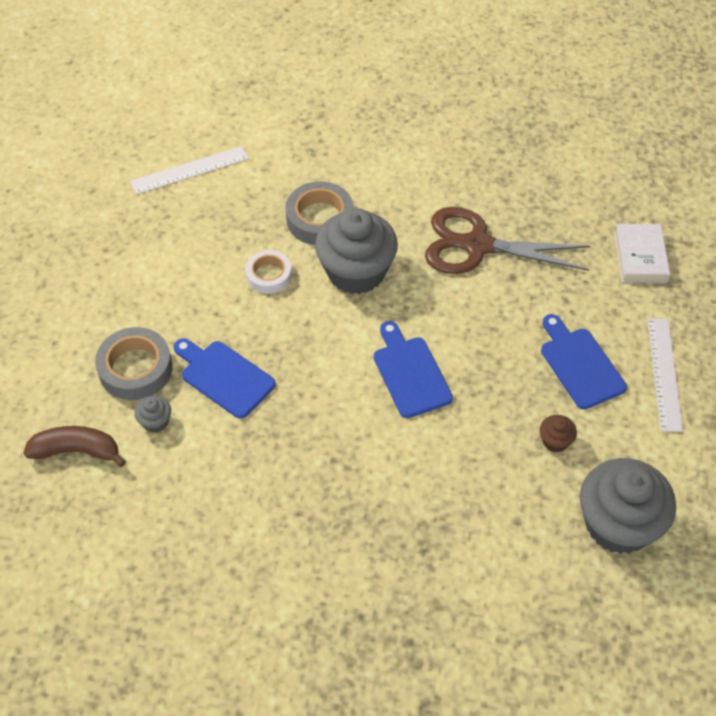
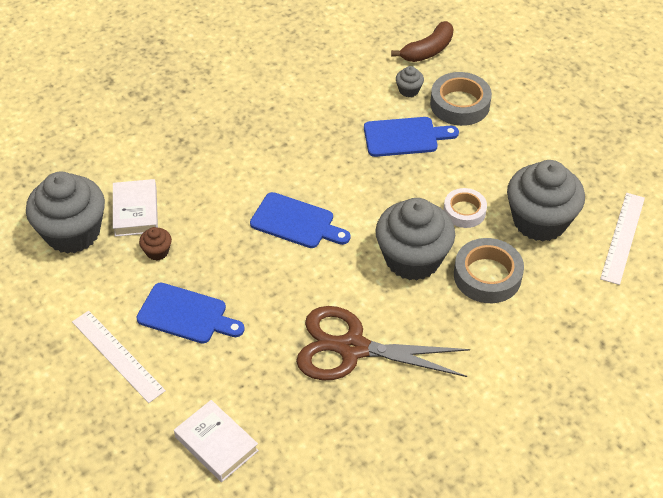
camera: 135 degrees right, 5 degrees down
brown scissors [425,207,590,274] -> brown scissors turned 135 degrees counterclockwise [296,306,470,381]
none -> white book [113,179,158,237]
none -> grey cupcake [507,160,585,241]

